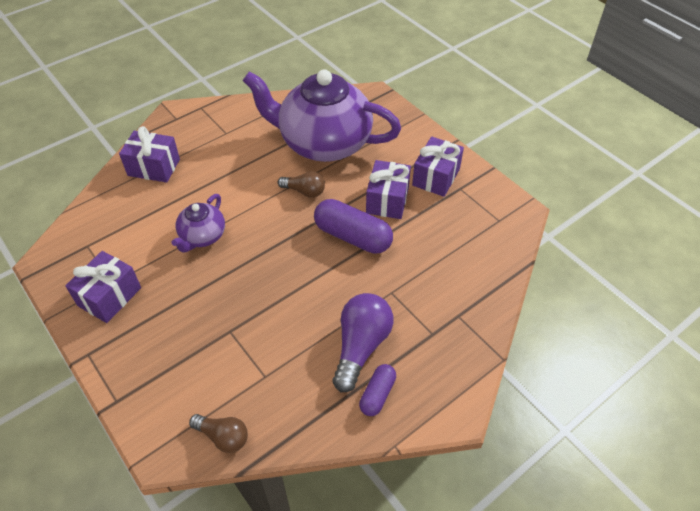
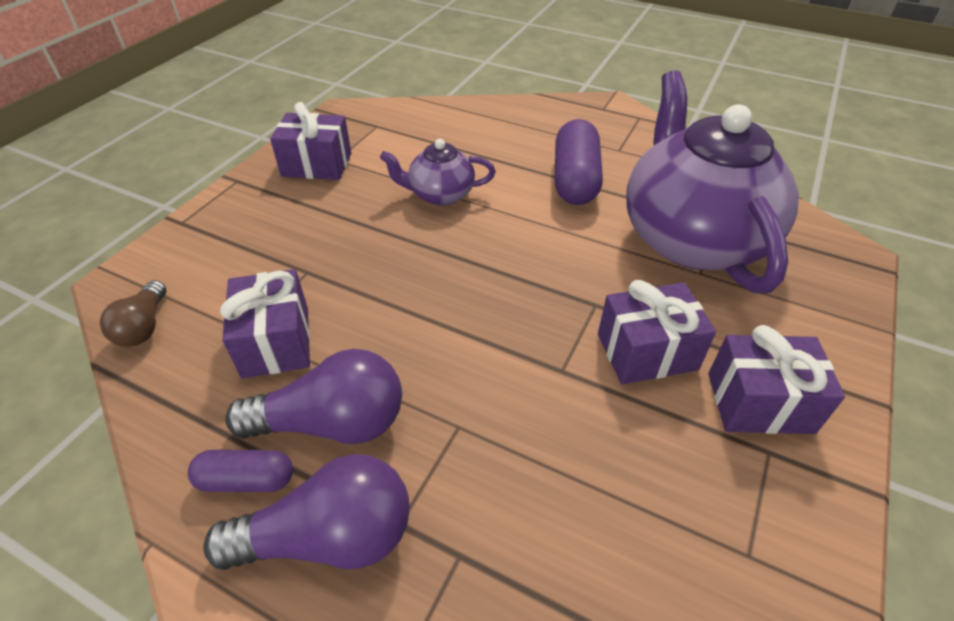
camera: 65 degrees right, 5 degrees down
purple gift [119,126,180,183] -> purple gift moved to [220,269,310,379]
brown light bulb [278,171,325,198] -> none
purple capsule [314,199,393,254] -> purple capsule moved to [555,119,603,205]
none -> purple light bulb [203,454,410,570]

